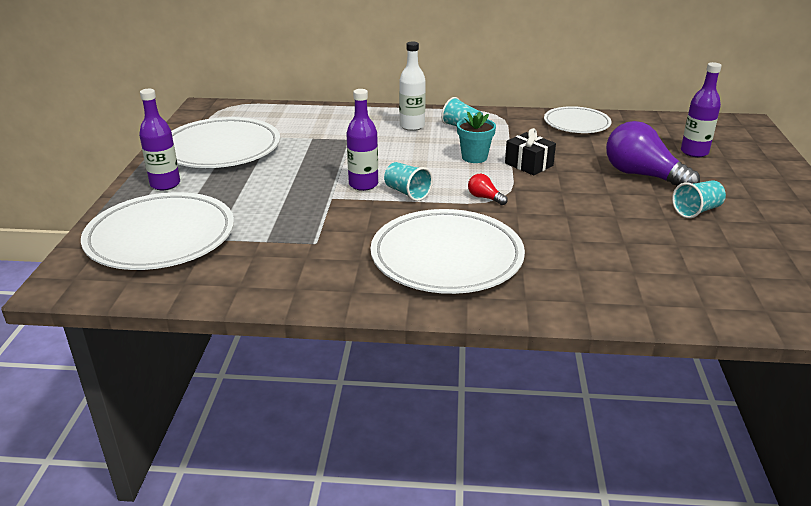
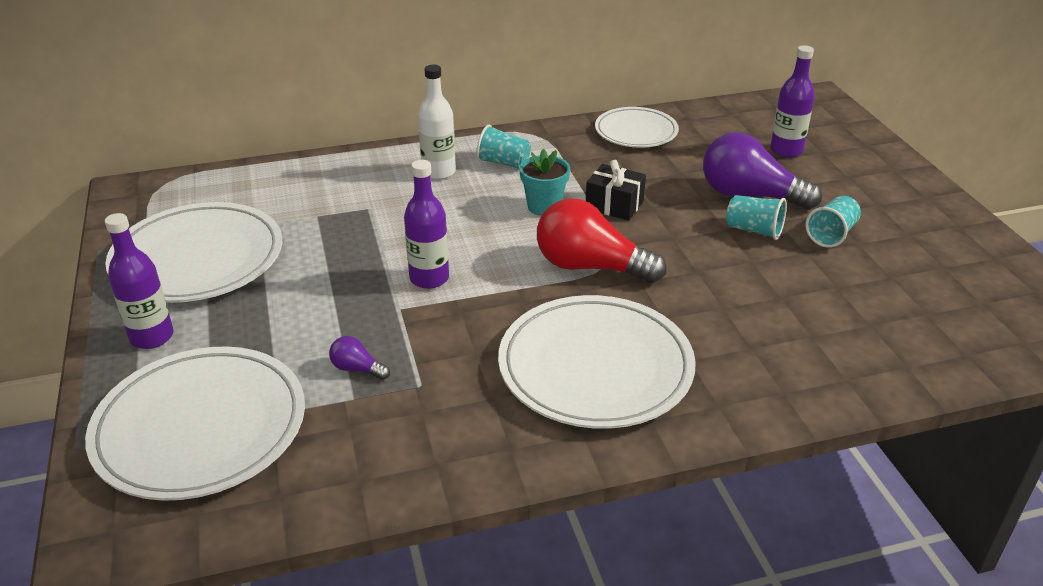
camera: 20 degrees left, 5 degrees up
turquoise cup [384,162,433,201] -> turquoise cup moved to [726,195,787,240]
red light bulb [468,174,508,205] -> red light bulb [537,198,666,283], size x2.31
none -> purple light bulb [329,336,390,380]

